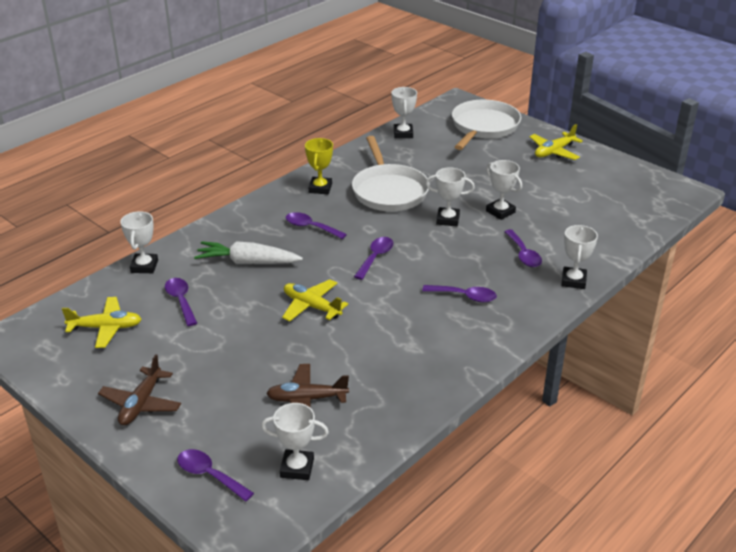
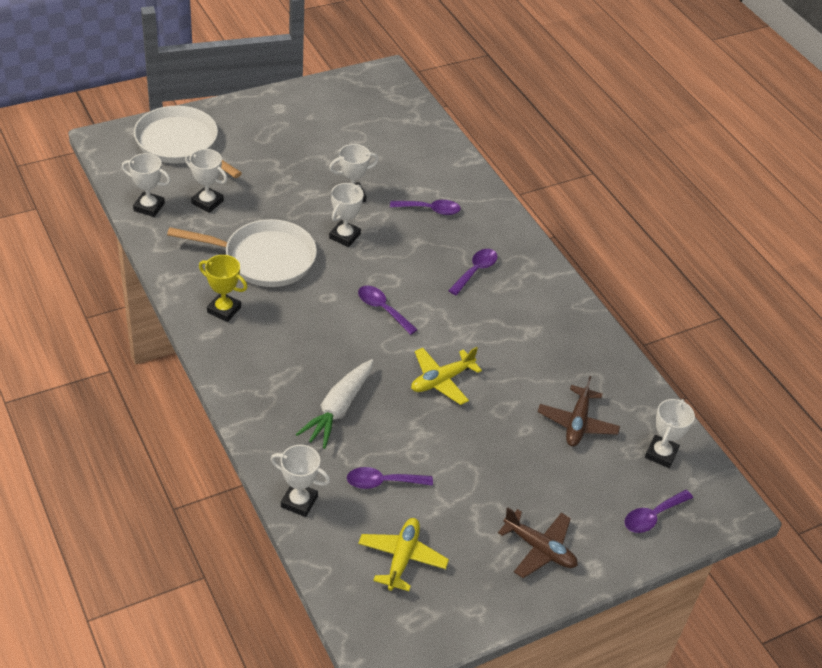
camera: 75 degrees left, 10 degrees up
purple spoon [286,212,347,239] -> none
yellow plane [529,124,583,160] -> none
white trophy [561,225,598,289] -> white trophy moved to [185,149,227,213]

